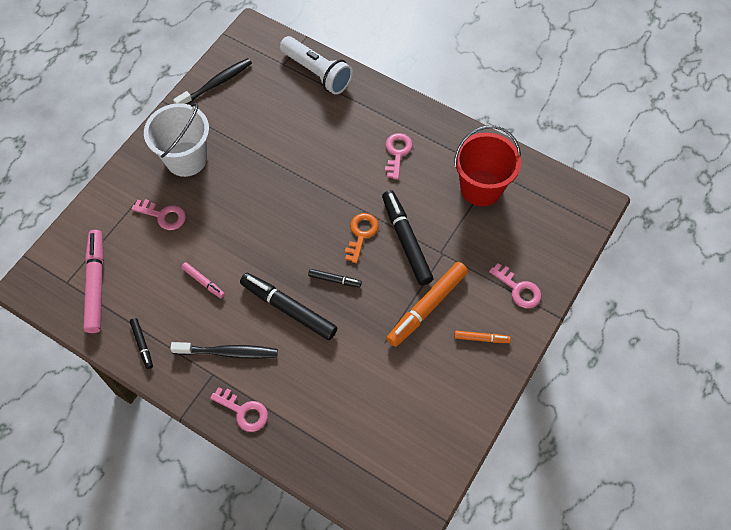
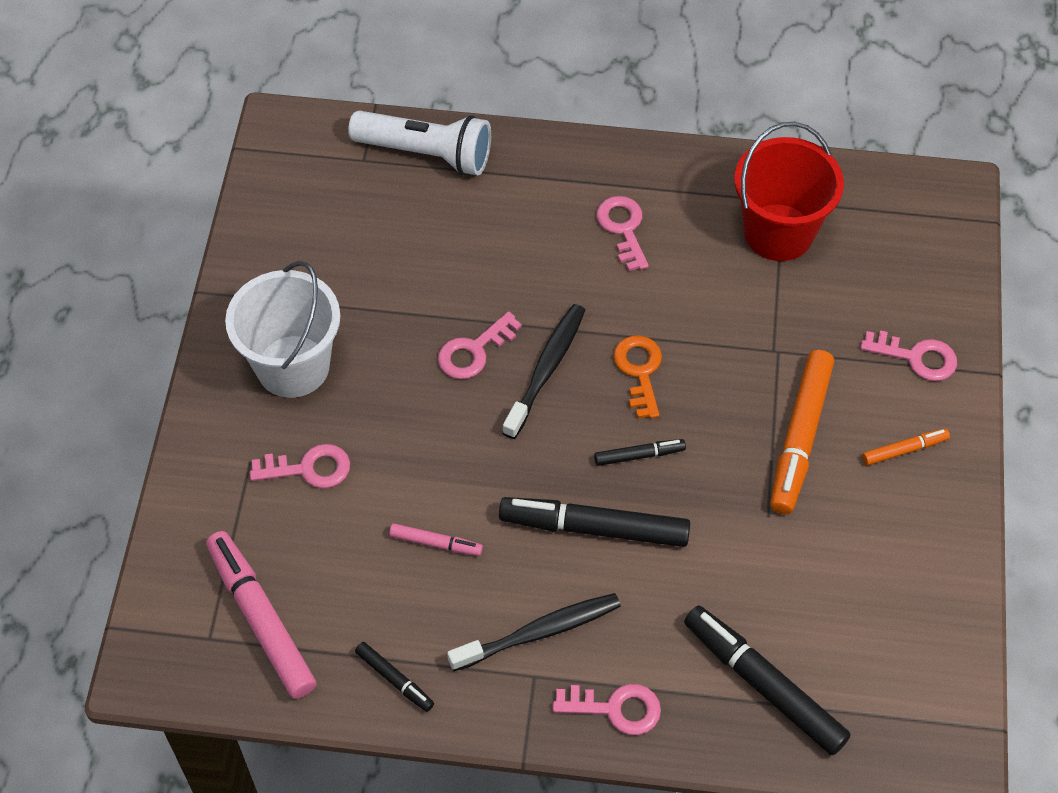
camera: 25 degrees left, 5 degrees down
black toothbrush [173,58,252,104] -> black toothbrush moved to [502,304,585,439]
black marker [382,190,433,285] -> black marker moved to [684,606,851,755]
none -> pink key [438,311,522,379]

